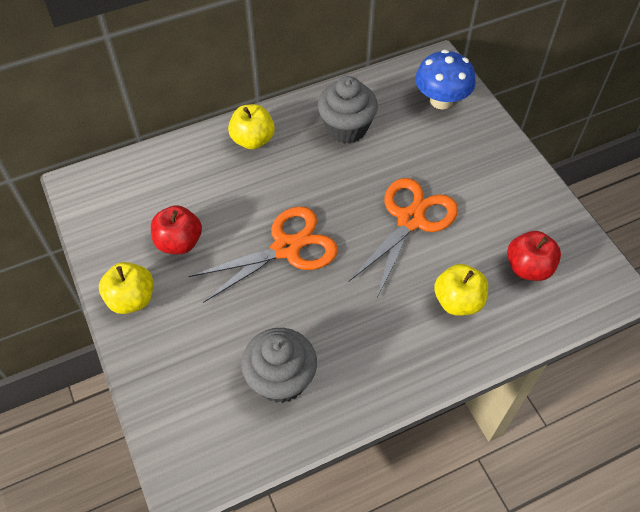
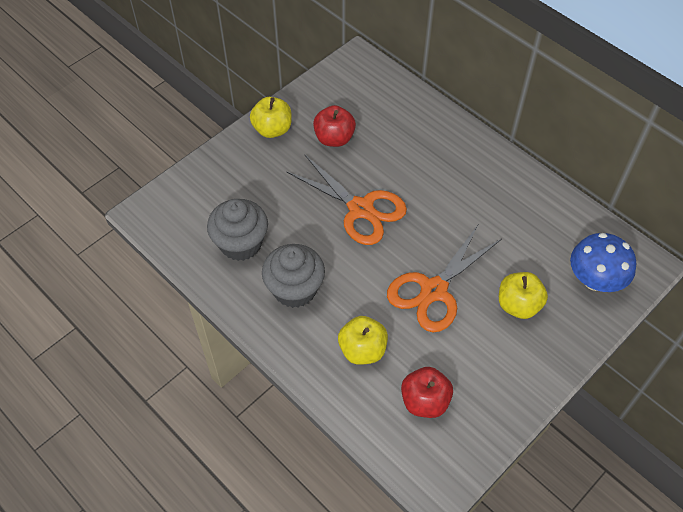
camera: 70 degrees right, 0 degrees up
yellow apple [228,104,275,150] -> yellow apple moved to [499,272,548,319]
grey cupcake [318,76,378,144] -> grey cupcake moved to [262,244,325,308]
orange scissors [349,178,458,297] -> orange scissors turned 120 degrees clockwise [387,225,502,332]

